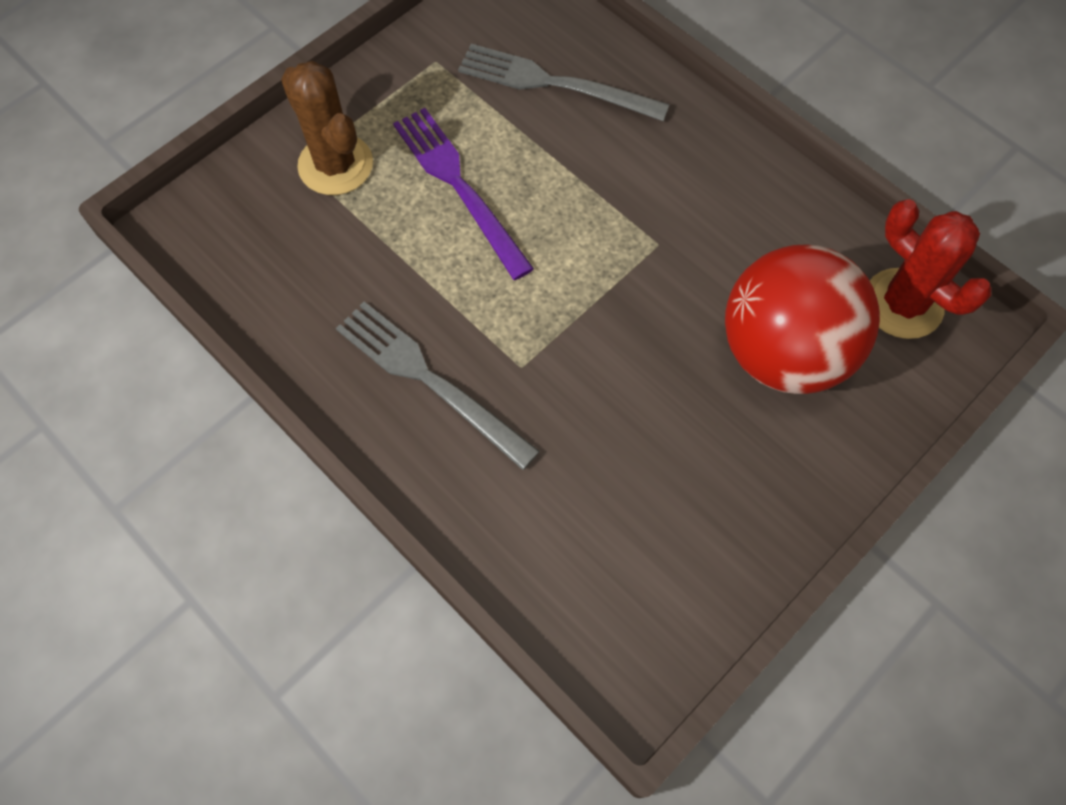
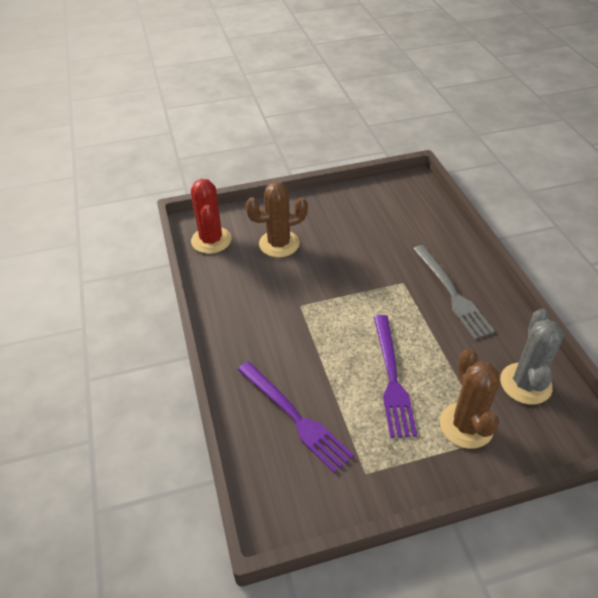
camera: 150 degrees left, 20 degrees down
grey fork [458,44,670,121] -> purple fork [237,361,354,473]
red ball [725,244,880,394] -> brown cactus [246,182,308,257]
none -> grey cactus [500,309,564,405]

